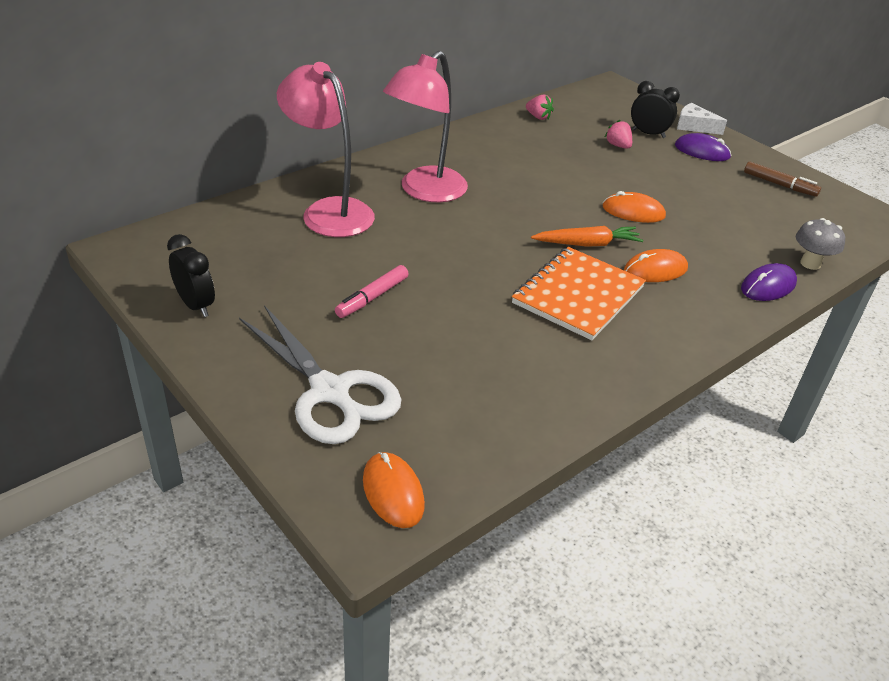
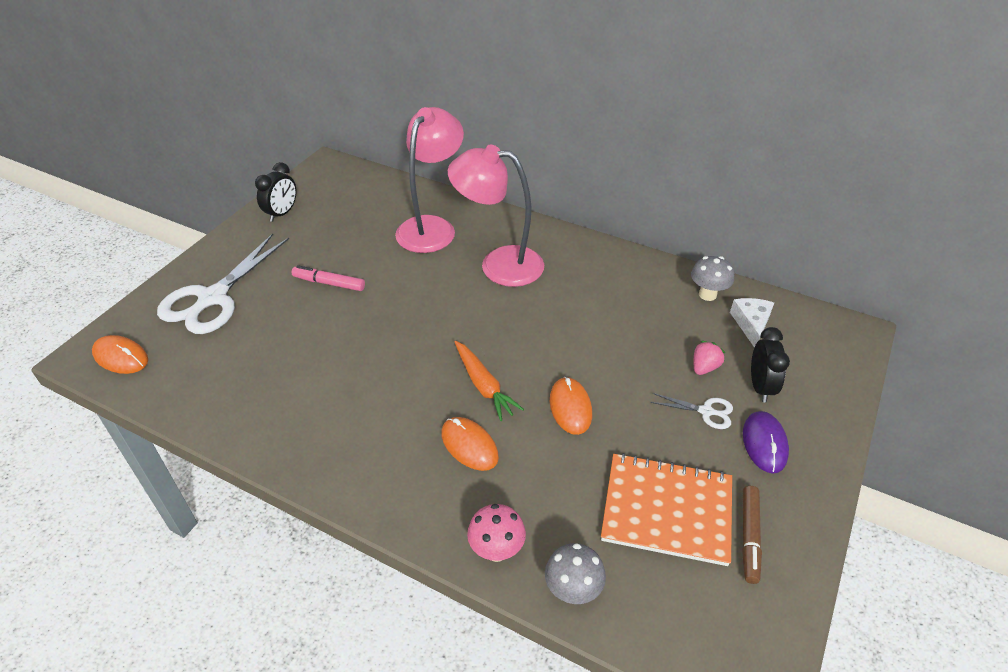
camera: 70 degrees right, 5 degrees up
orange mouse [363,452,425,528] -> orange mouse turned 75 degrees clockwise [92,335,148,374]
orange notebook [512,247,646,340] -> orange notebook moved to [601,453,732,566]
pink strawberry [526,94,554,120] -> grey mushroom [691,256,734,301]
white cheese [677,103,727,135] -> white cheese moved to [730,298,774,348]
purple mouse [741,263,797,301] -> pink mushroom [467,504,526,562]
none -> white scissors [650,393,733,429]

